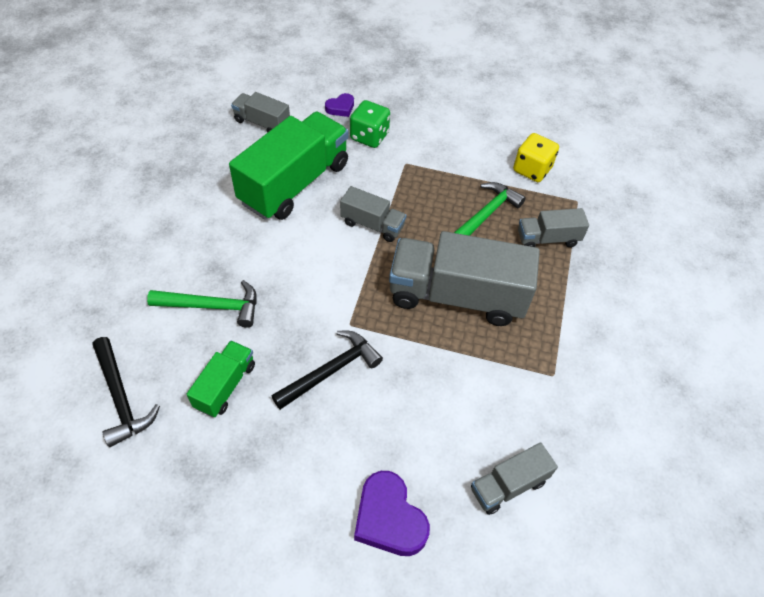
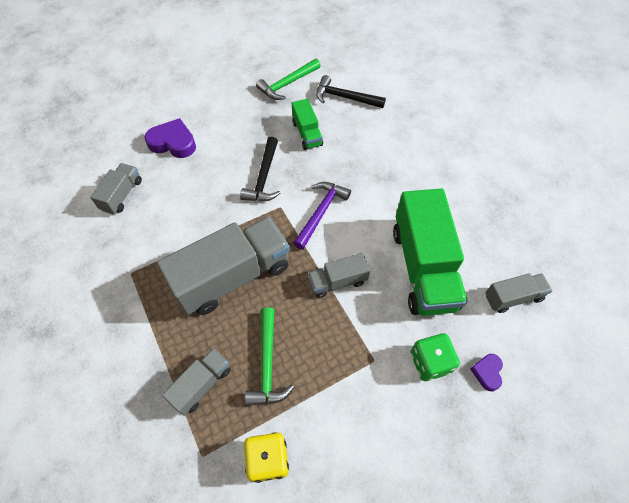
camera: 140 degrees right, 5 degrees up
green hammer [147,280,257,328] -> green hammer moved to [256,58,321,100]
none -> purple hammer [293,182,351,250]

